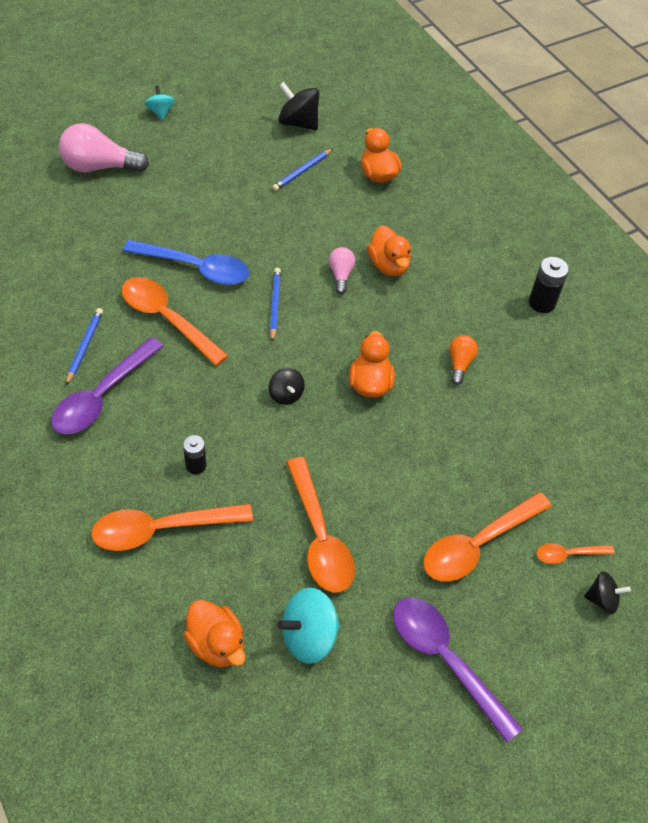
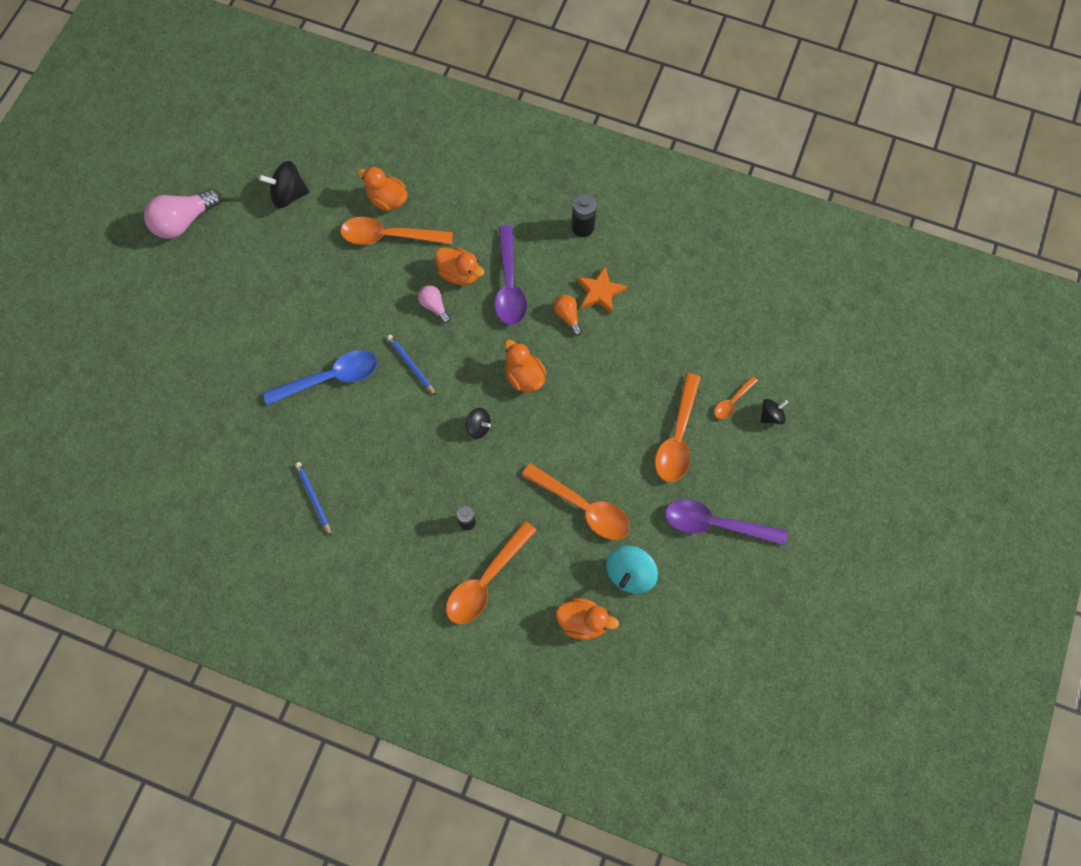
camera: 35 degrees left, 15 degrees up
purple spoon [51,337,163,434] -> purple spoon moved to [494,225,527,325]
pink light bulb [59,123,149,172] -> pink light bulb moved to [144,189,221,239]
orange spoon [121,277,228,366] -> orange spoon moved to [340,217,453,245]
turquoise spinning top [144,85,175,120] -> none
blue pencil [272,148,333,191] -> none
none -> orange star [577,266,627,314]

